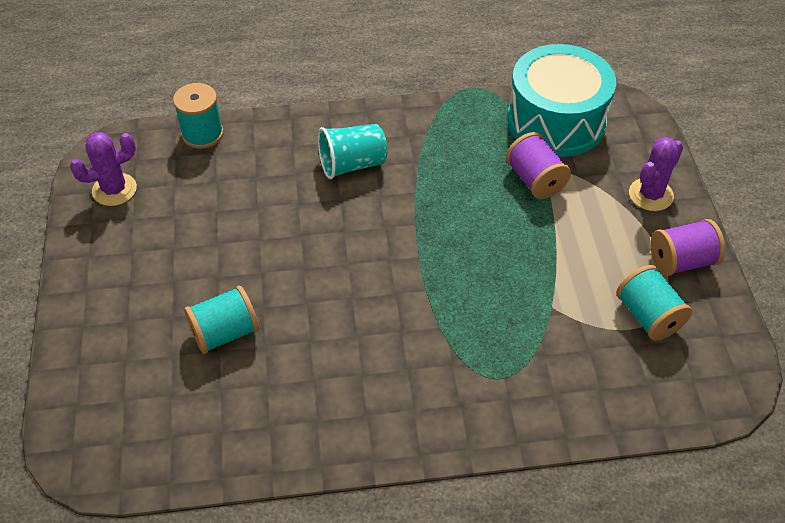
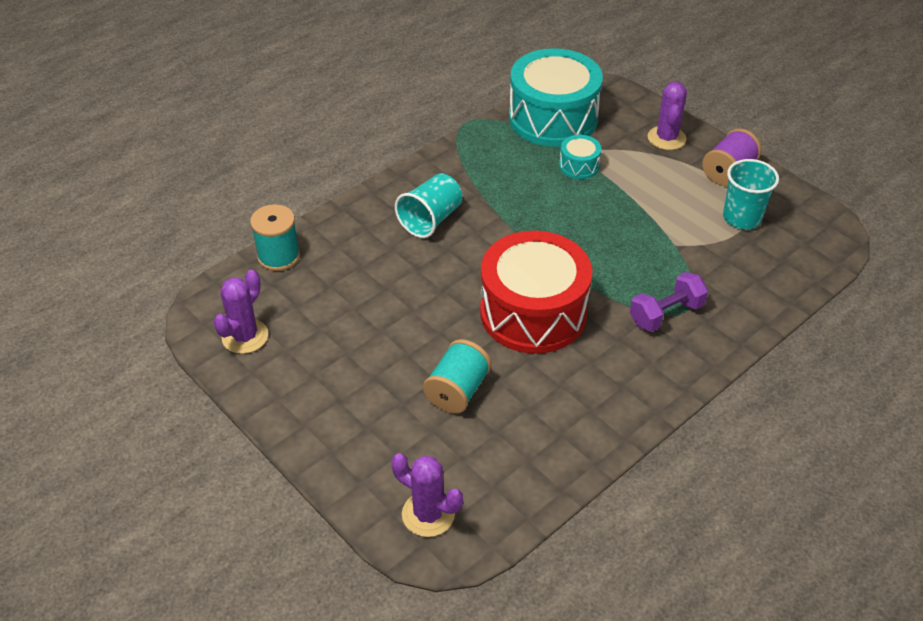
camera: 35 degrees left, 5 degrees down
purple spool [506,132,571,199] -> turquoise drum [559,135,601,179]
turquoise spool [616,265,692,341] -> turquoise cup [723,159,779,230]
none -> purple cactus [391,453,463,537]
none -> red drum [480,231,592,354]
none -> purple dumbbell [630,272,708,332]

